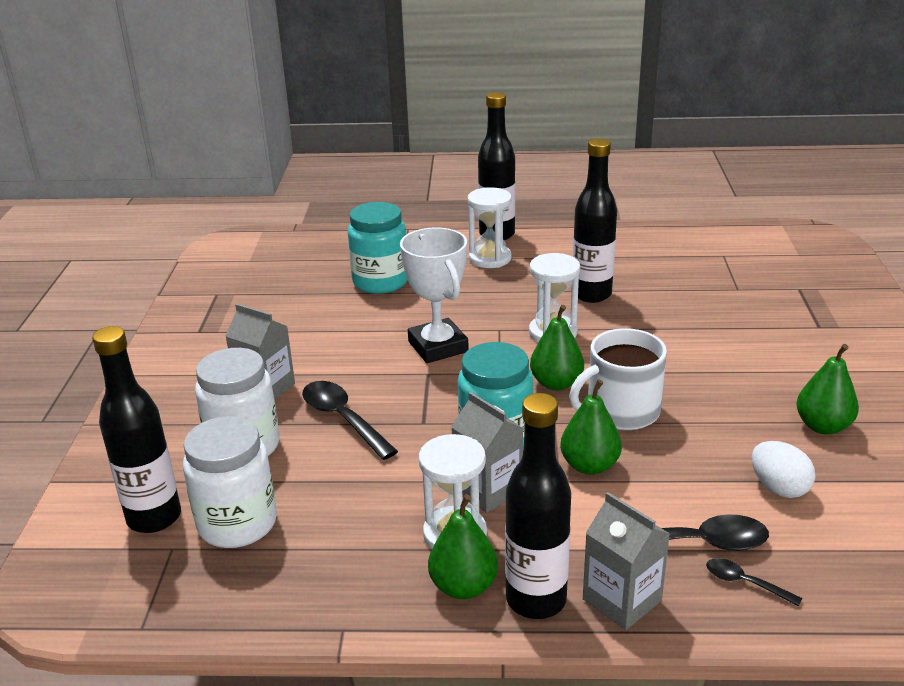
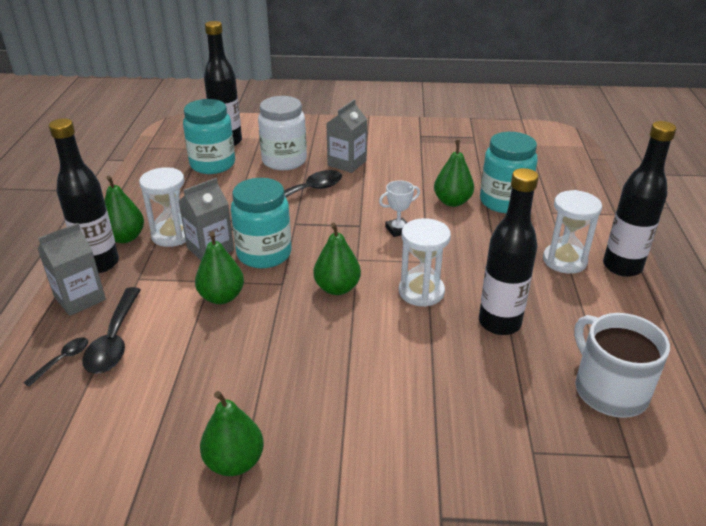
camera: 90 degrees right, 5 degrees up
white jar [183,416,277,548] -> turquoise jar [183,99,235,174]
white trophy [400,227,469,363] -> white trophy [379,180,420,237], size x0.51
white mug [569,328,667,430] -> white mug moved to [574,313,670,418]
white egg [752,441,815,498] -> none
none -> green pear [434,140,474,207]

